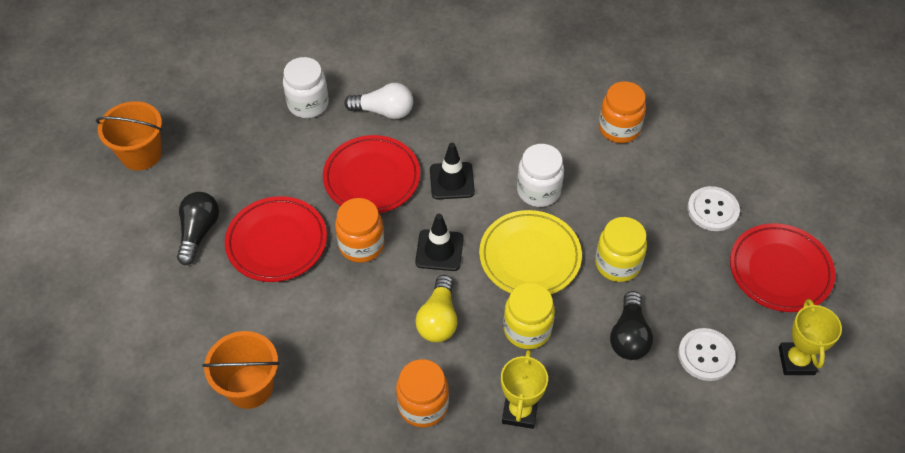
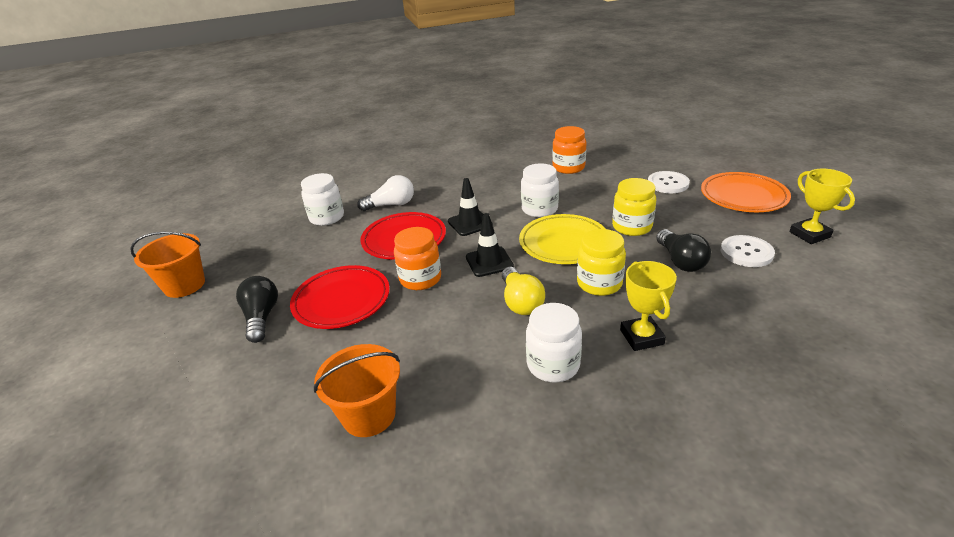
camera: 20 degrees left, 20 degrees down
orange jar [396,359,449,428] -> white jar [526,303,582,382]
red plate [730,223,835,312] -> orange plate [701,172,791,212]

